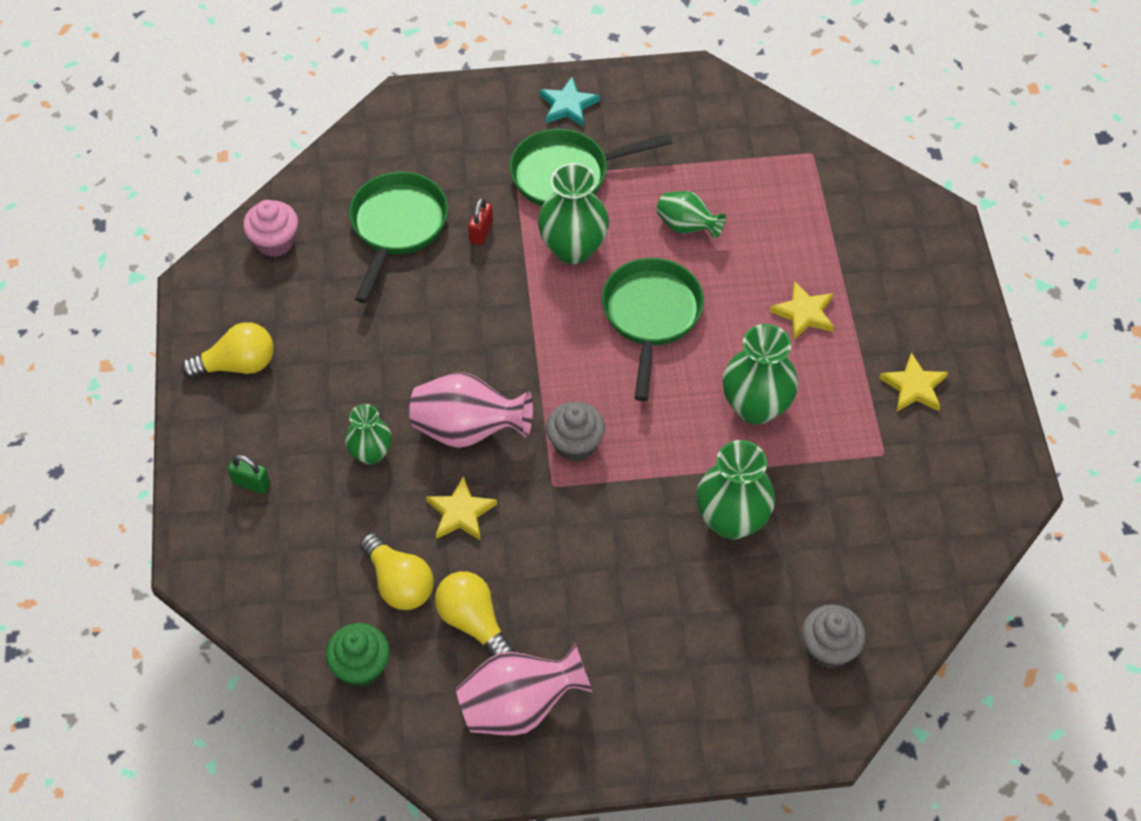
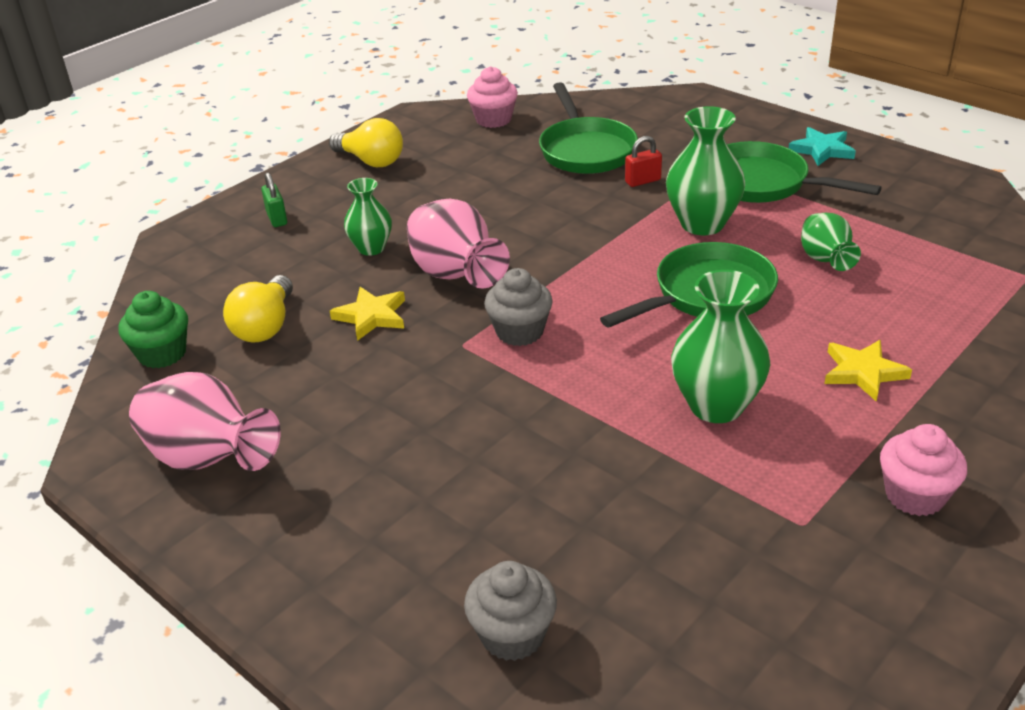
camera: 50 degrees right, 20 degrees down
green pan [349,172,448,303] -> green pan turned 105 degrees clockwise [539,82,638,174]
yellow light bulb [435,571,514,657] -> none
green vase [696,440,775,539] -> none
yellow star [879,352,948,411] -> pink cupcake [880,424,967,516]

